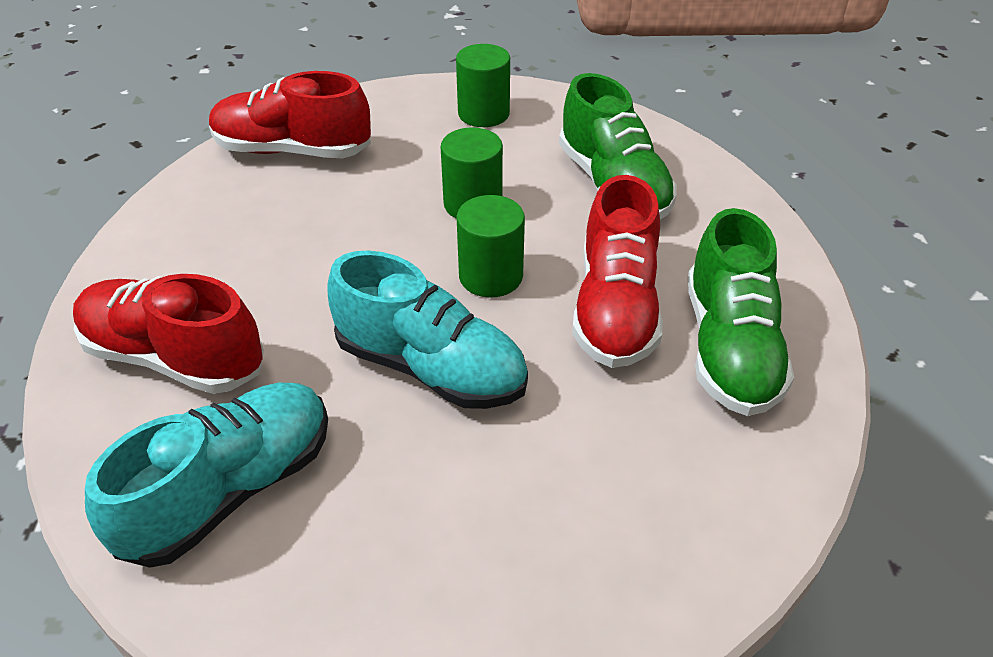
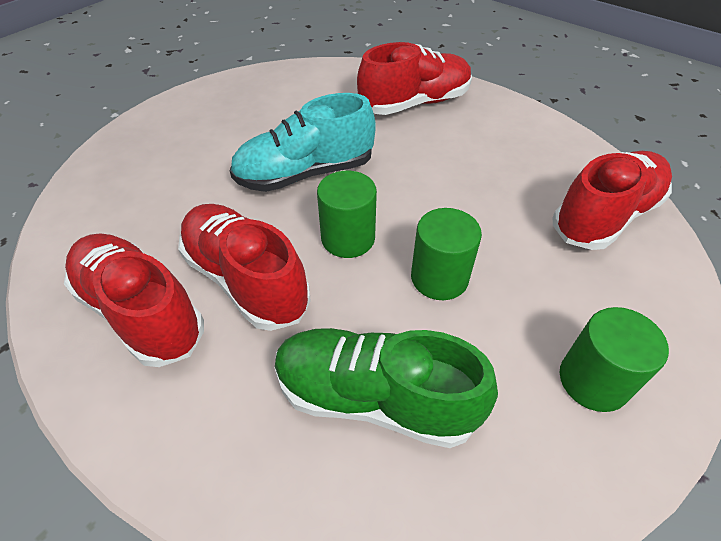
camera: 130 degrees right, 5 degrees up
turquoise shoe [85,383,328,568] -> none
green shoe [687,208,794,416] -> red shoe [64,233,204,367]

